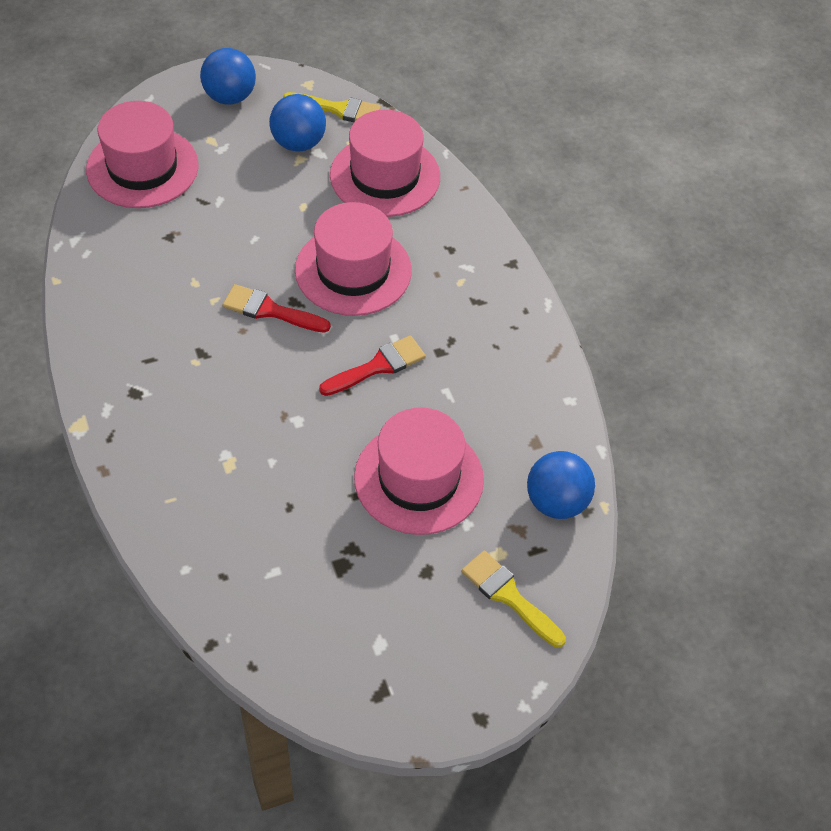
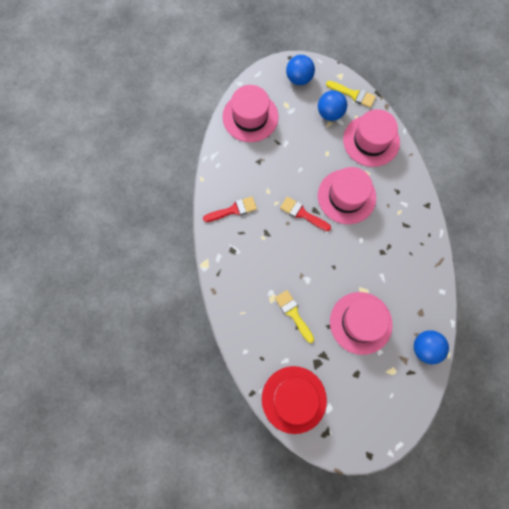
camera: 15 degrees right, 20 degrees up
red brush [319,335,426,396] -> red brush moved to [203,196,257,222]
yellow brush [461,551,566,648] -> yellow brush moved to [275,290,314,343]
none -> red hat [262,366,327,434]

